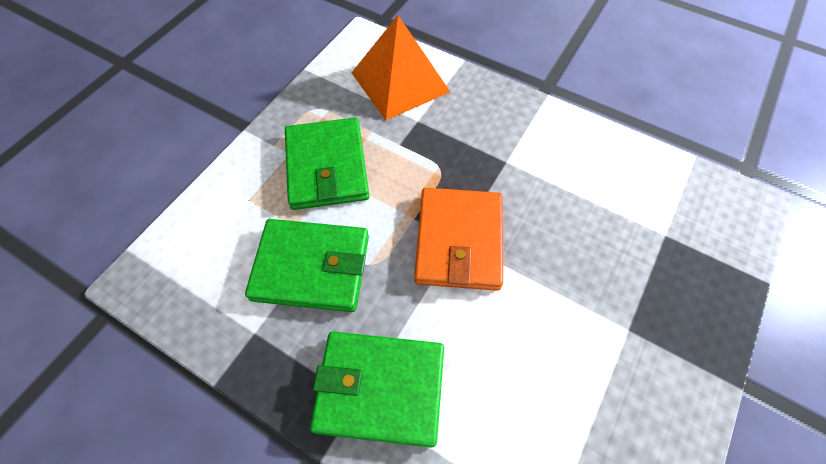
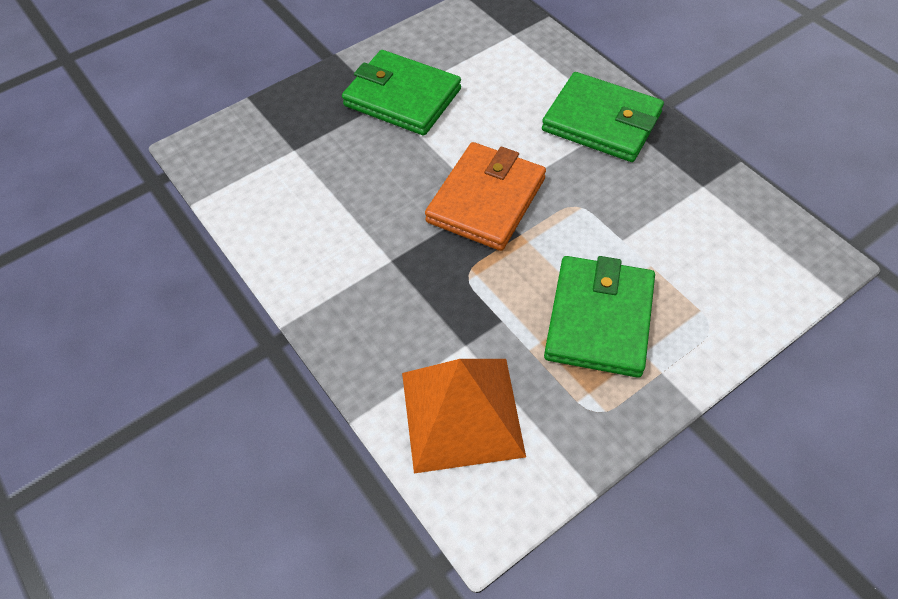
camera: 155 degrees left, 5 degrees down
green wallet [245,219,369,312] -> green wallet moved to [342,50,461,136]

